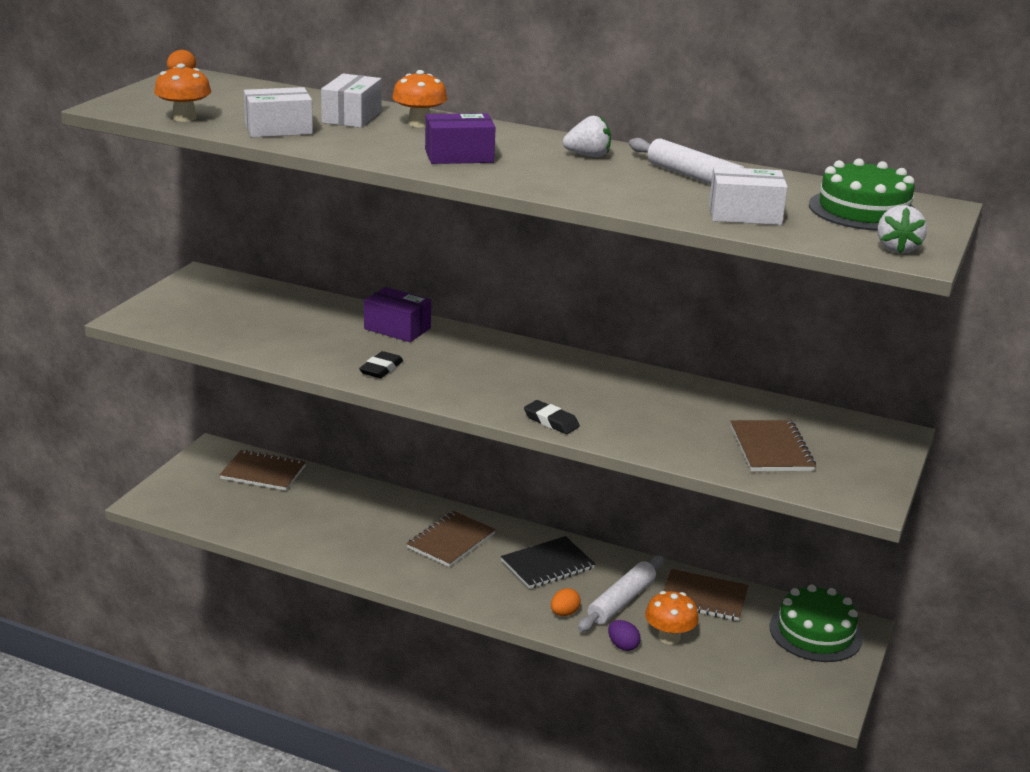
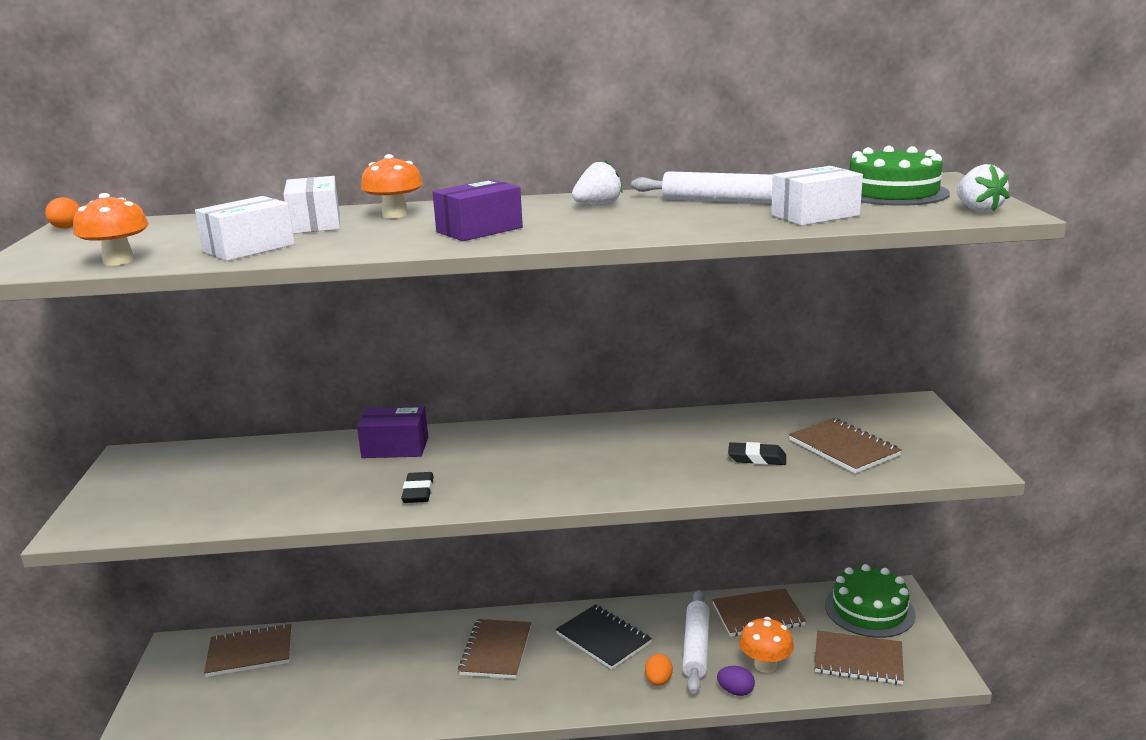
camera: 25 degrees left, 5 degrees down
black notebook [501,536,595,589] -> black notebook turned 75 degrees counterclockwise [556,604,652,670]
black eraser [524,400,580,434] -> black eraser moved to [728,442,786,465]
none -> brown notebook [815,630,904,684]

